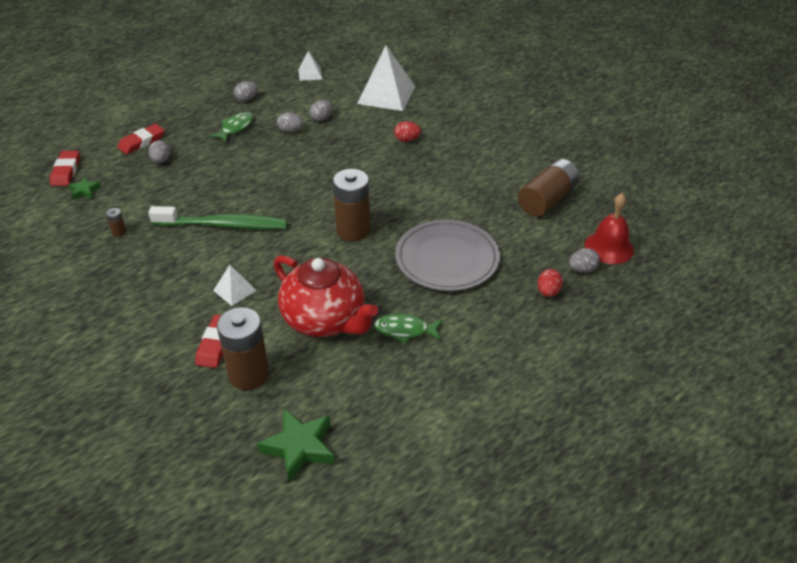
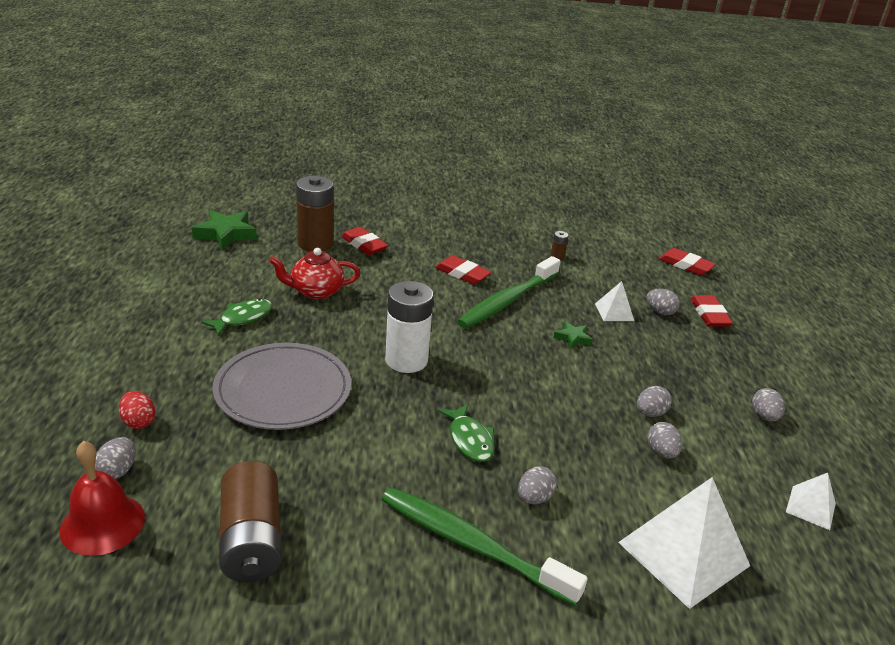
camera: 125 degrees right, 10 degrees down
green star [68,177,101,200] -> green star moved to [553,321,593,349]
green fish [209,112,253,142] -> green fish moved to [438,404,495,462]
white pyramid [213,265,257,306] -> white pyramid moved to [595,281,634,321]
red teapot [273,255,378,337] -> red teapot [269,248,360,300], size x0.61
brown battery [333,169,370,241] -> white battery [385,281,434,373]
red egg [394,121,421,142] -> grey egg [518,466,557,504]
none -> green toothbrush [381,487,588,606]
none -> red eraser [435,255,492,285]

